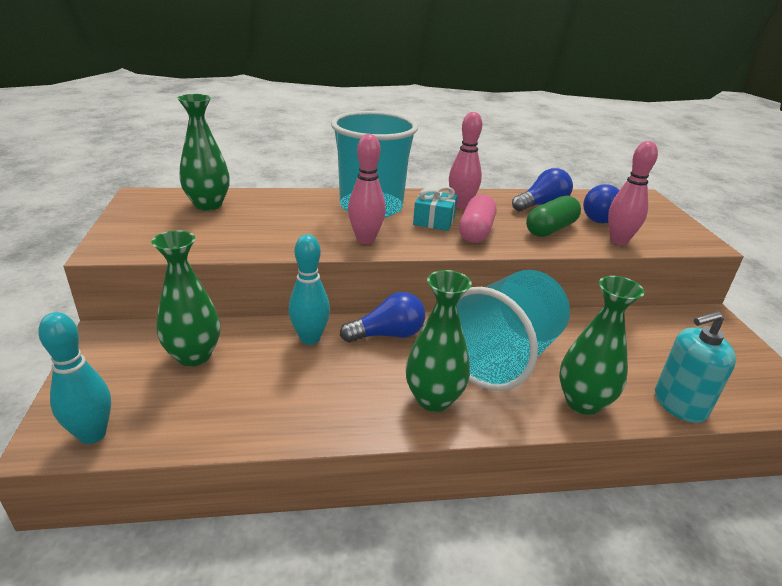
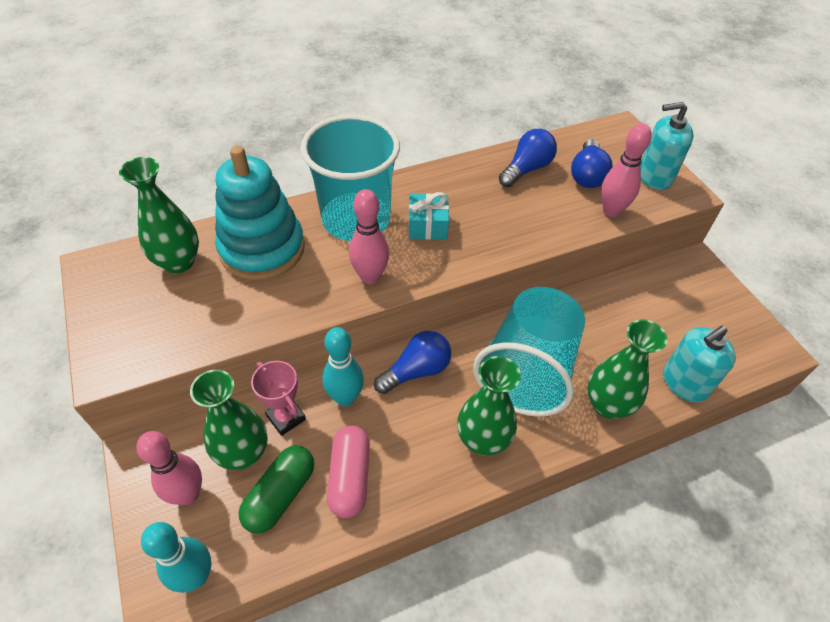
camera: 15 degrees left, 20 degrees up
pink bowling pin [449,112,482,209] -> pink bowling pin moved to [137,431,202,505]
pink capsule [459,194,496,243] -> pink capsule moved to [327,426,370,518]
green capsule [526,195,581,237] -> green capsule moved to [239,445,314,534]
none -> turquoise stacking toy [215,146,305,280]
none -> pink trophy [251,361,306,436]
none -> turquoise soap dispenser [640,102,694,190]

